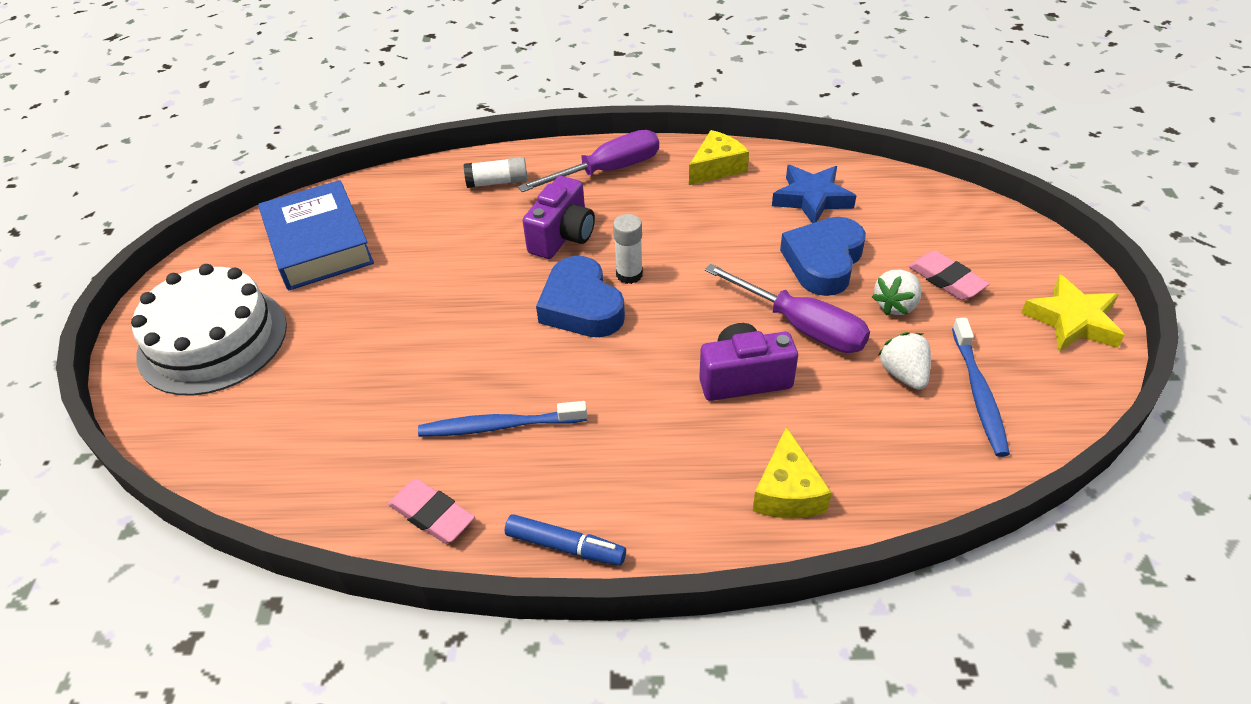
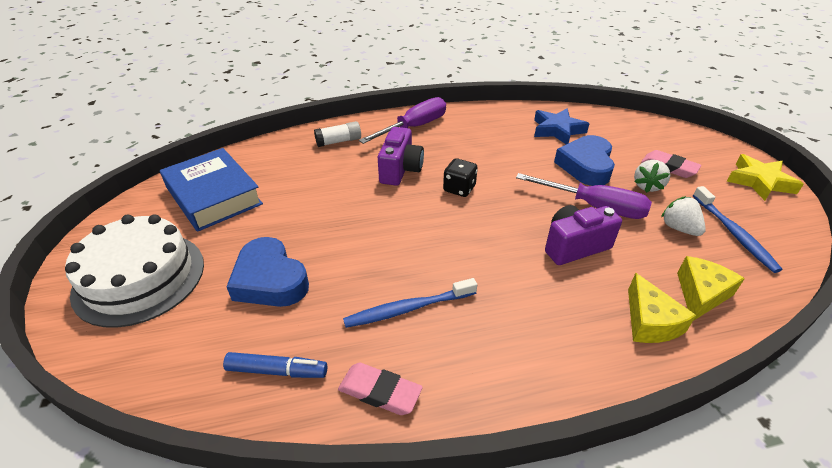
camera: 15 degrees left, 5 degrees down
blue marker [505,514,626,566] -> blue marker moved to [223,352,327,378]
blue heart [536,256,625,337] -> blue heart moved to [226,237,309,307]
white glue stick [613,214,643,284] -> black dice [443,158,478,197]
yellow cheese [689,130,749,185] -> yellow cheese moved to [677,256,745,321]

